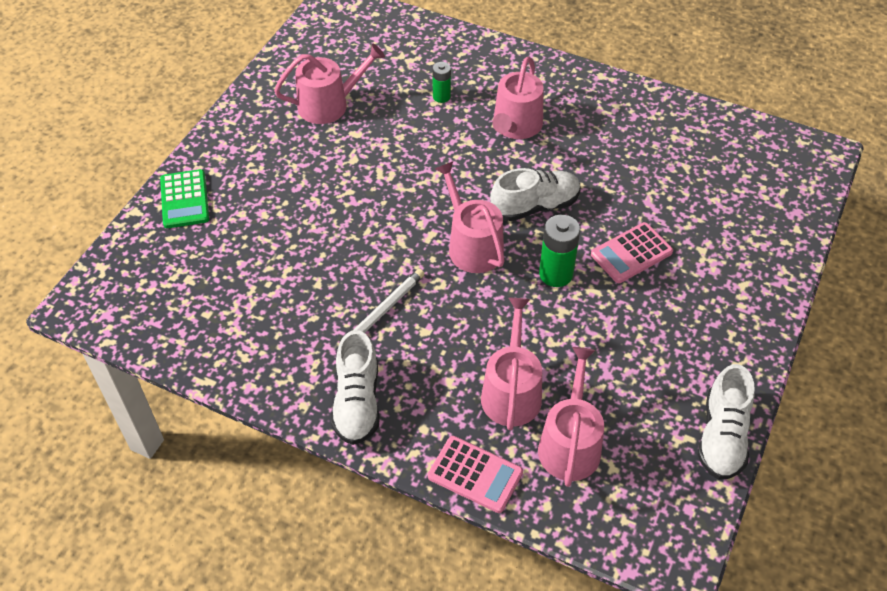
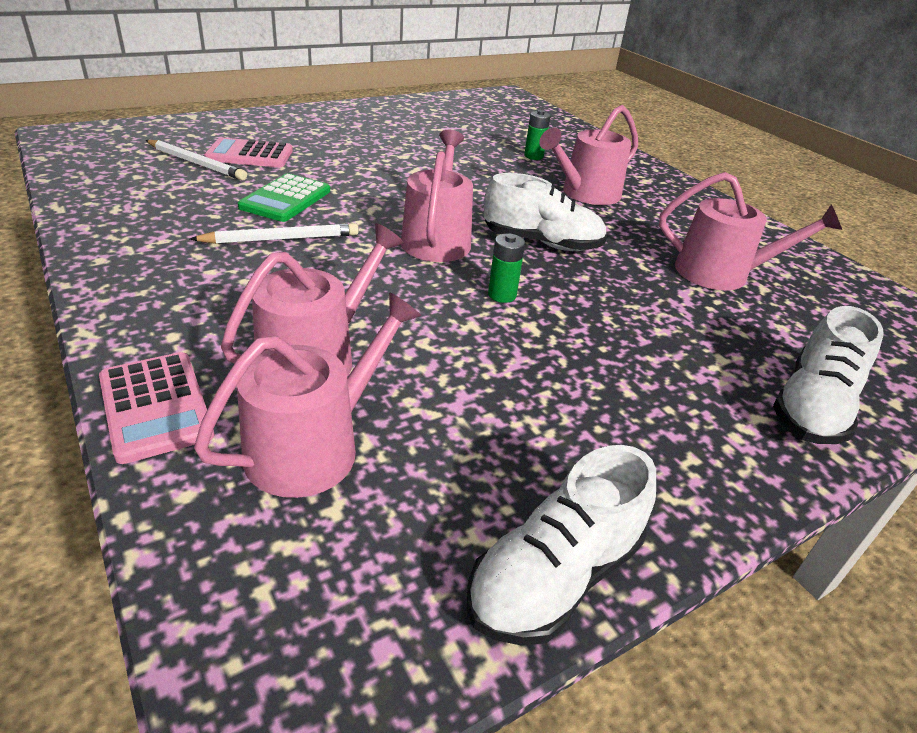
camera: 30 degrees right, 15 degrees down
green calculator [160,169,209,228] -> green calculator moved to [238,173,330,222]
pink watering can [274,44,385,124] -> pink watering can moved to [659,172,842,290]
white shoe [331,330,380,445] -> white shoe moved to [773,306,884,444]
green battery [539,215,580,287] -> green battery [488,234,525,303], size x0.61
pink calculator [591,222,673,283] -> pink calculator moved to [204,137,293,168]
none -> white pencil [146,140,247,180]

